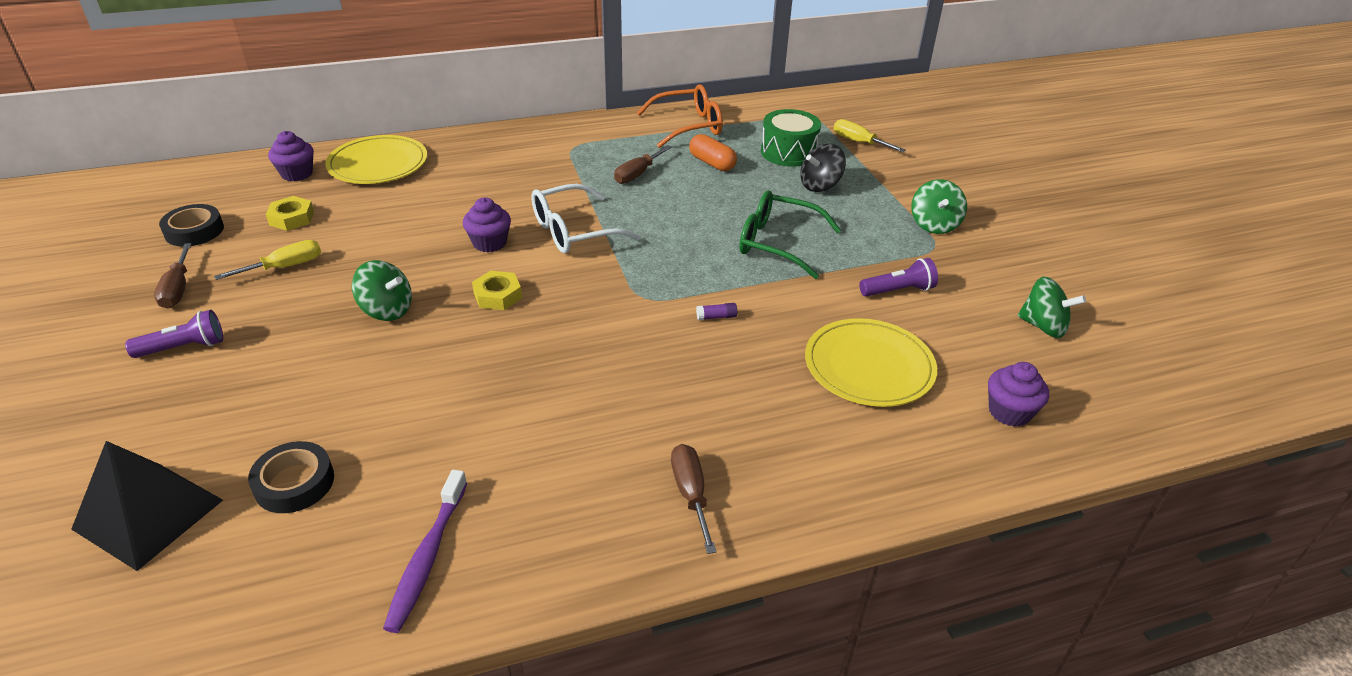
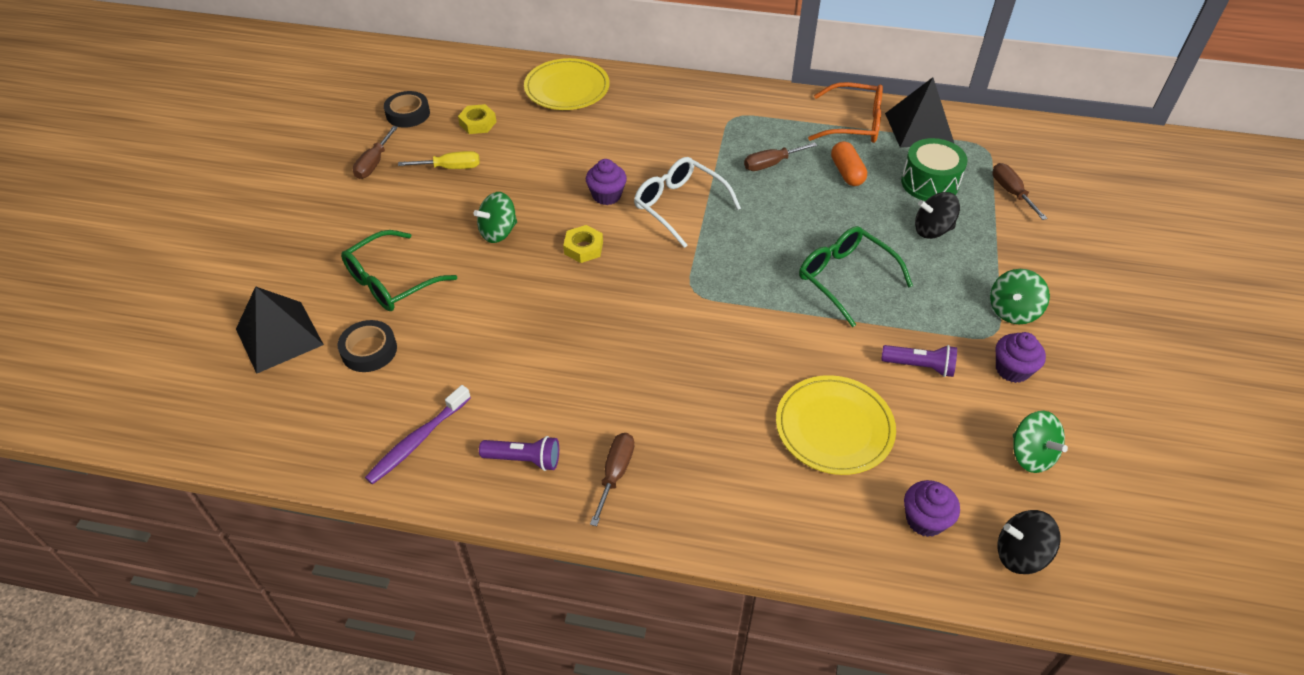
camera: 30 degrees right, 10 degrees up
purple flashlight [125,310,223,358] -> purple flashlight moved to [479,436,559,471]
purple cupcake [268,131,314,181] -> purple cupcake moved to [995,332,1046,383]
green spinning top [352,260,412,321] -> green spinning top turned 90 degrees clockwise [473,192,517,243]
white glasses [531,184,641,253] -> white glasses turned 45 degrees clockwise [634,157,741,248]
purple glue stick [696,303,737,320] -> none
yellow screwdriver [834,119,905,152] -> brown screwdriver [992,163,1047,220]
none -> green glasses [341,230,457,311]
none -> black pyramid [885,77,954,148]
none -> black spinning top [998,510,1061,574]

